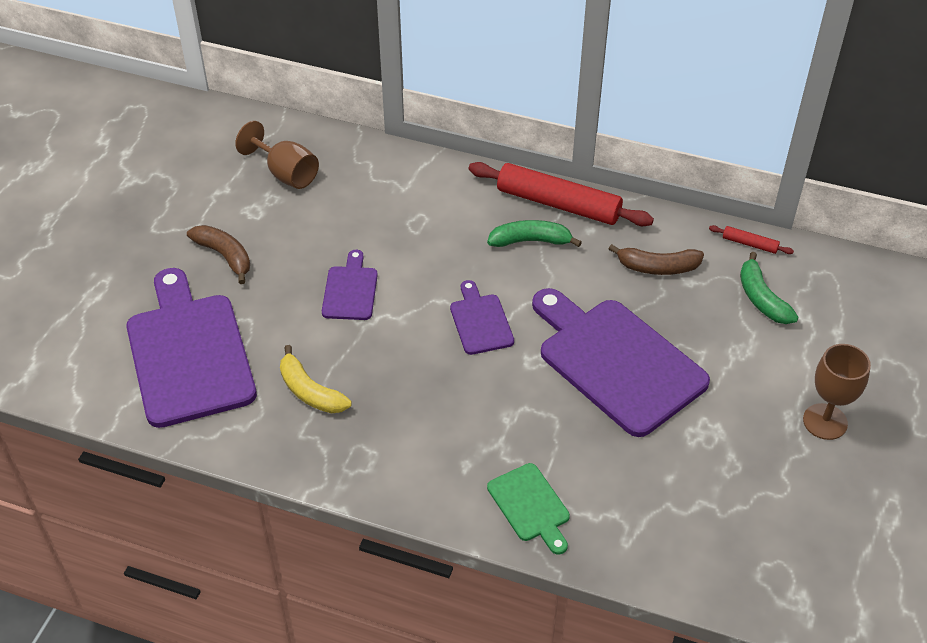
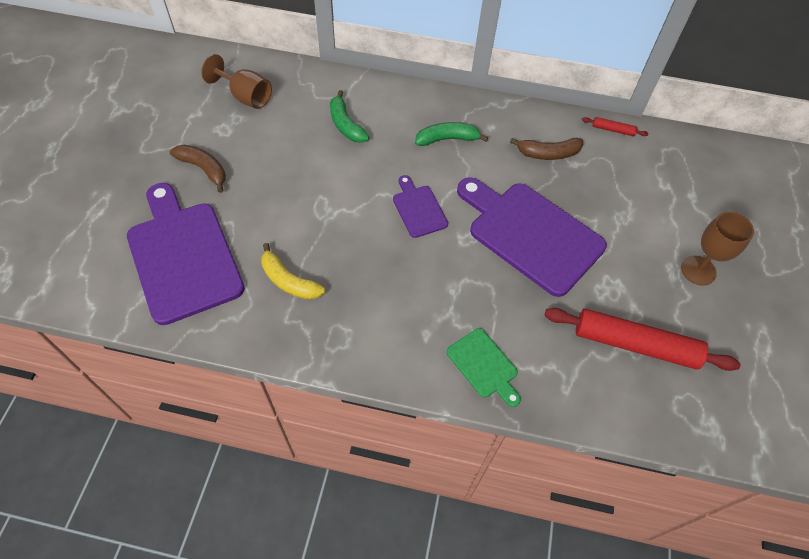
camera: 10 degrees left, 10 degrees up
purple cutting board [322,250,378,320] -> none
red rolling pin [469,162,654,226] -> red rolling pin moved to [544,308,740,371]
green banana [740,252,798,324] -> green banana moved to [330,90,370,143]

